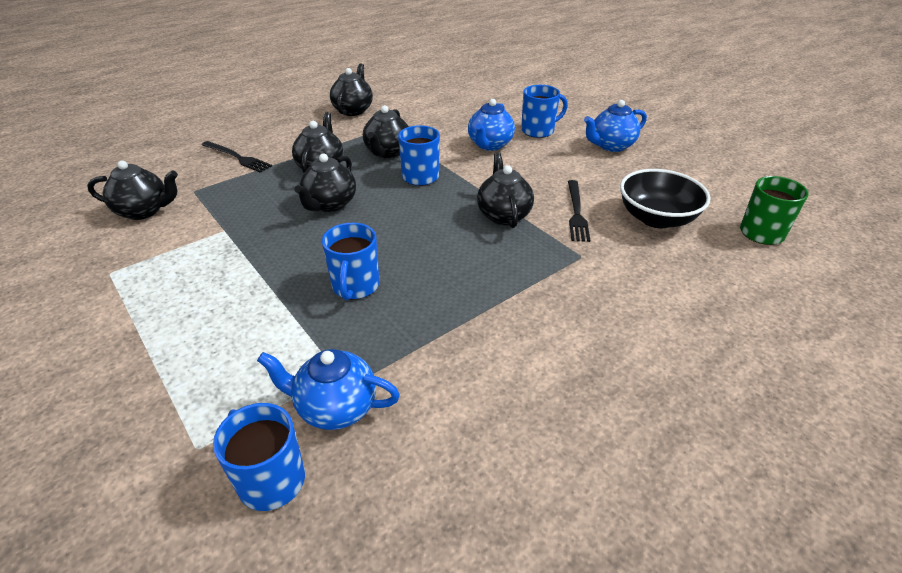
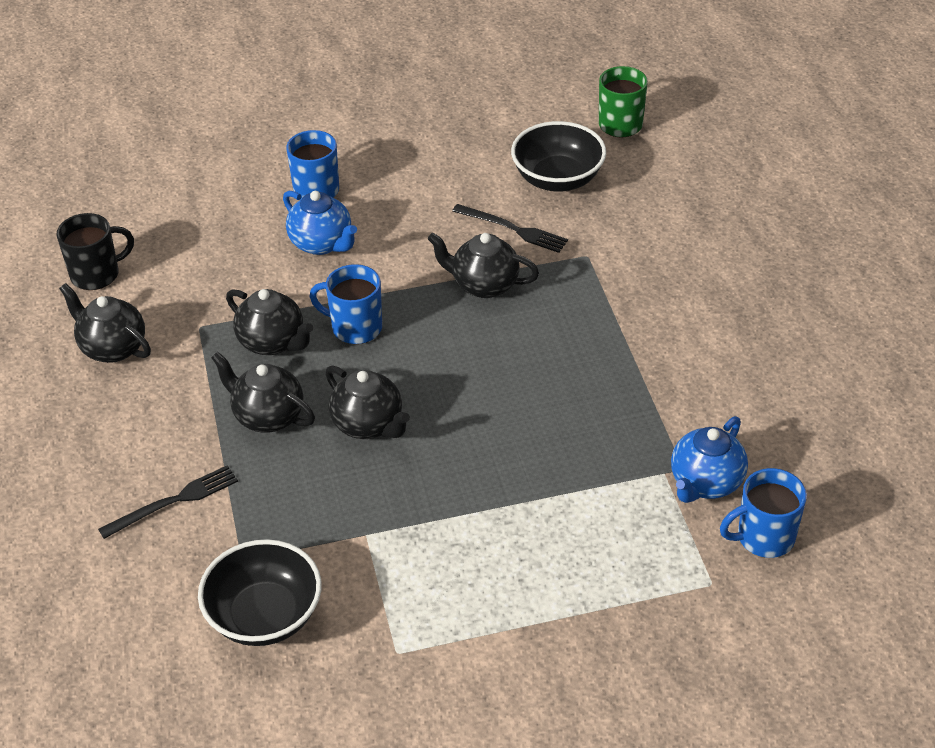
camera: 65 degrees left, 5 degrees up
black teapot [87,160,178,220] -> black bowl [198,539,321,646]
blue mug [322,223,379,300] -> none
blue teapot [584,100,647,152] -> none
none -> black mug [56,213,134,290]

